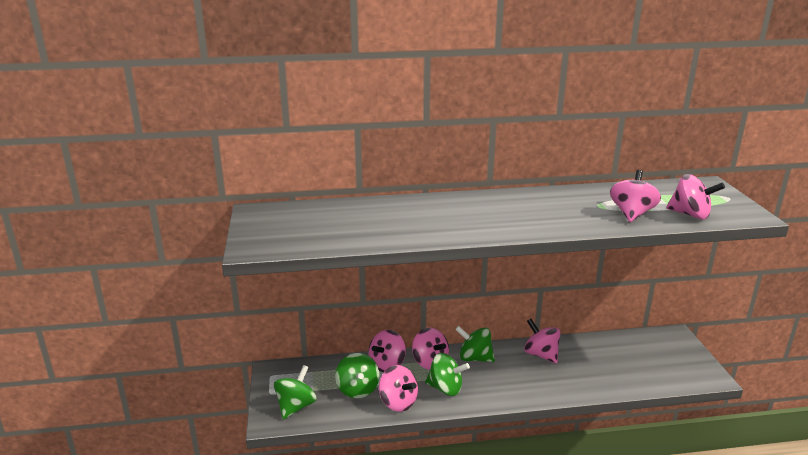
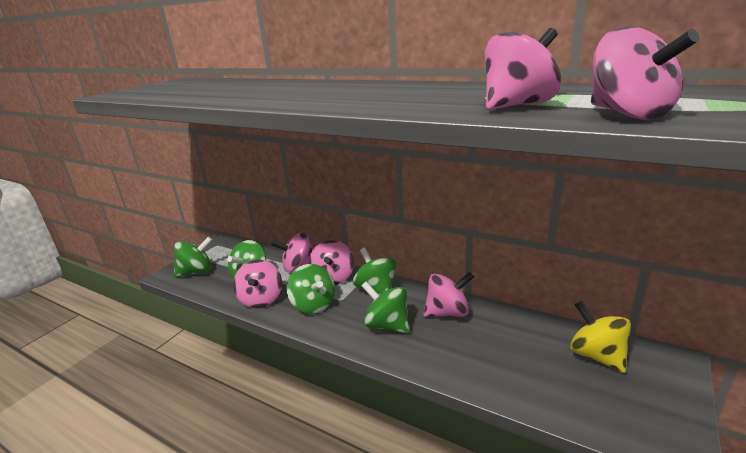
camera: 40 degrees right, 0 degrees up
pink spinning top [524,319,561,364] -> pink spinning top turned 75 degrees clockwise [423,272,474,317]
none -> green spinning top [362,282,410,333]
none -> yellow spinning top [570,301,631,373]

